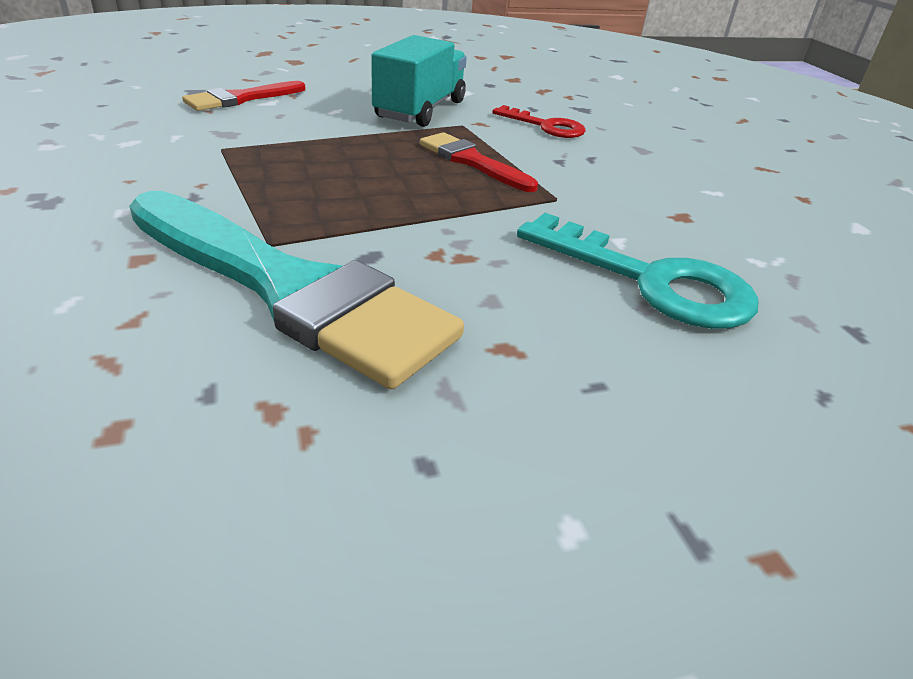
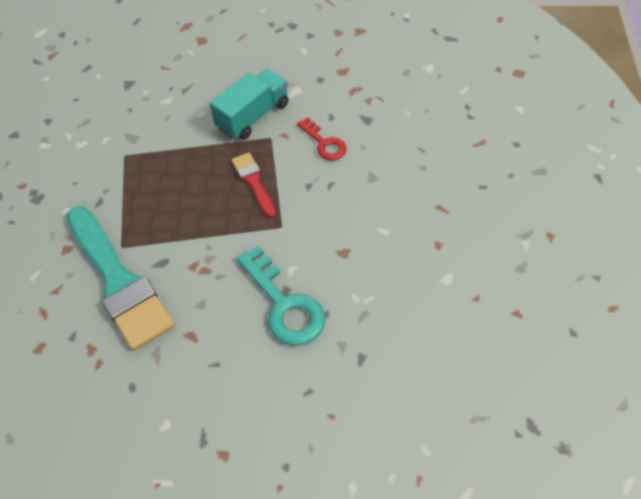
camera: 25 degrees right, 20 degrees up
red brush [182,81,305,111] -> none

